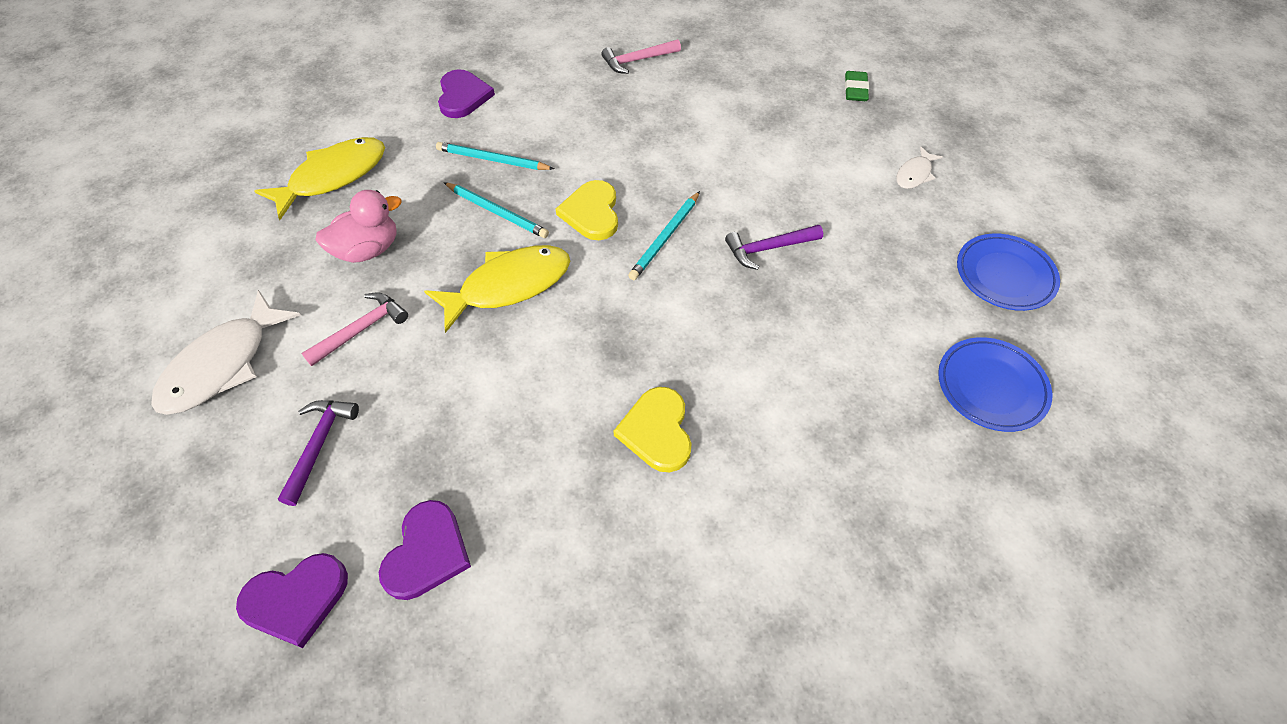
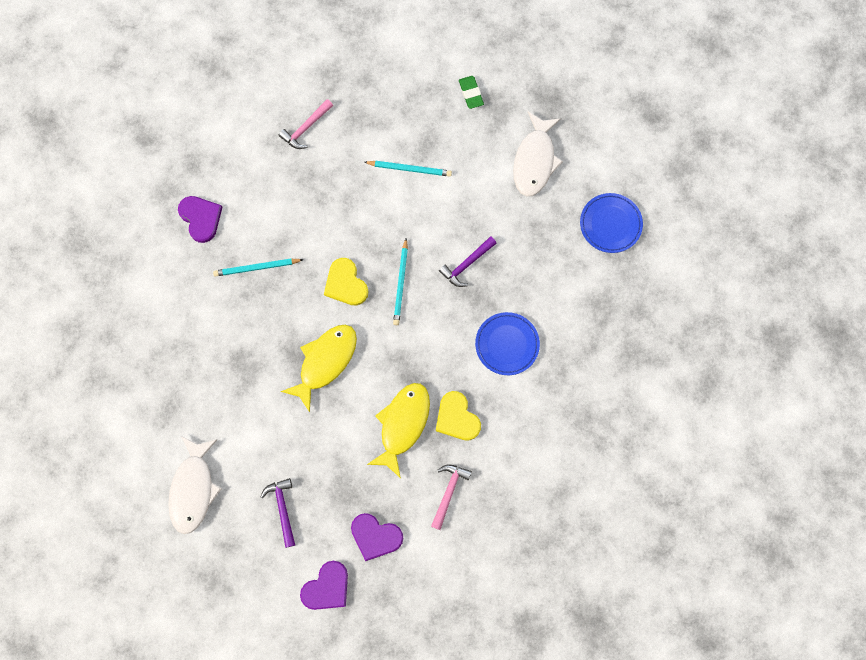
camera: 25 degrees left, 20 degrees up
yellow fish [254,137,385,220] -> yellow fish moved to [367,383,430,478]
pink hammer [301,292,408,366] -> pink hammer moved to [431,465,472,530]
pink duck [315,190,401,263] -> none
purple heart [379,500,471,600] -> purple heart turned 120 degrees clockwise [351,513,403,561]
turquoise pencil [444,182,549,238] -> turquoise pencil moved to [364,161,452,177]
white fish [896,147,943,189] -> white fish [513,112,563,196], size x1.97
blue plate [938,337,1052,432] -> blue plate moved to [475,312,540,375]

